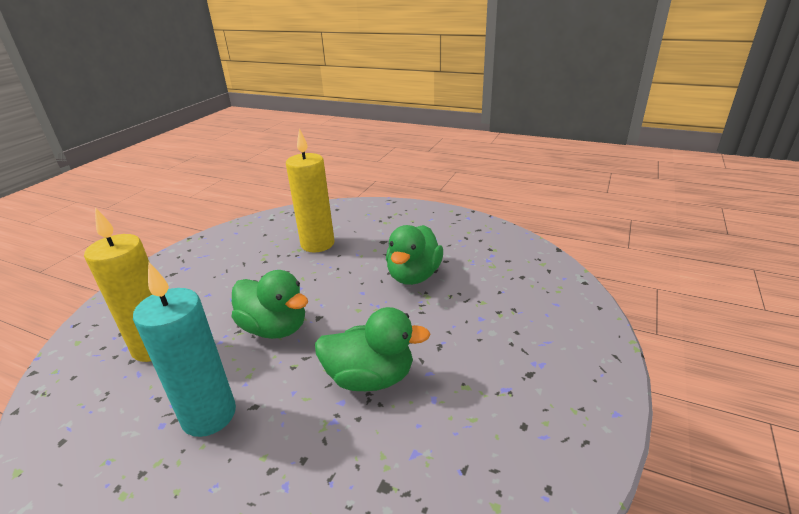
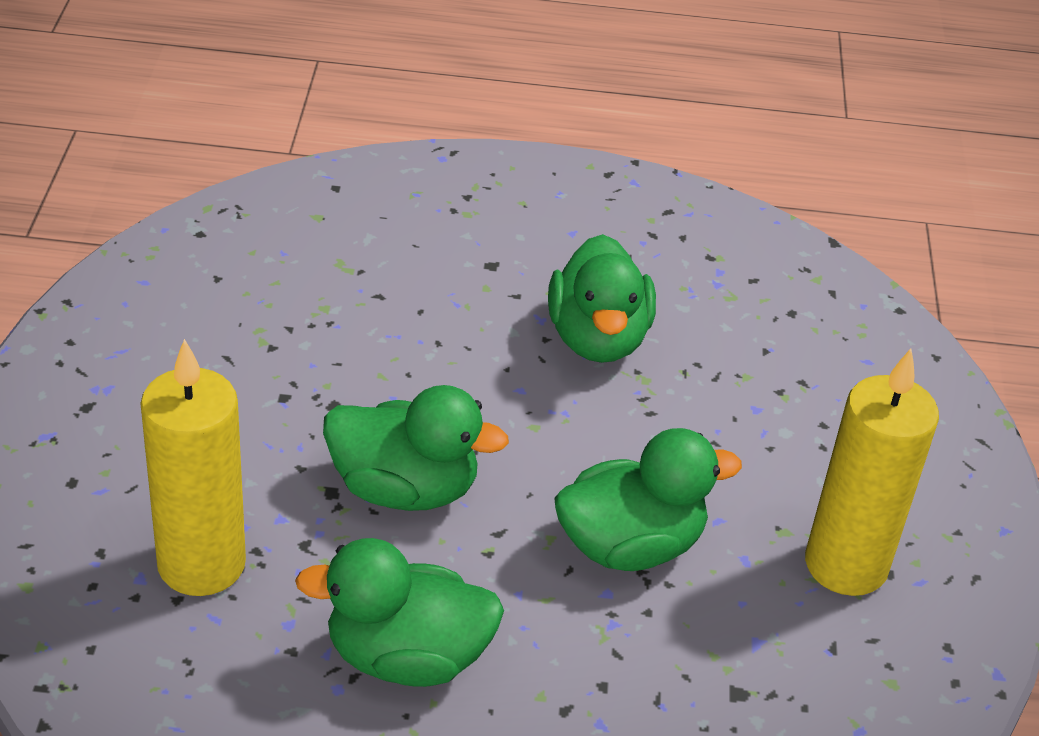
camera: 25 degrees left, 10 degrees up
turquoise candle [133,262,236,437] -> green duck [295,538,504,687]
yellow candle [286,128,334,253] -> yellow candle moved to [805,349,939,596]

